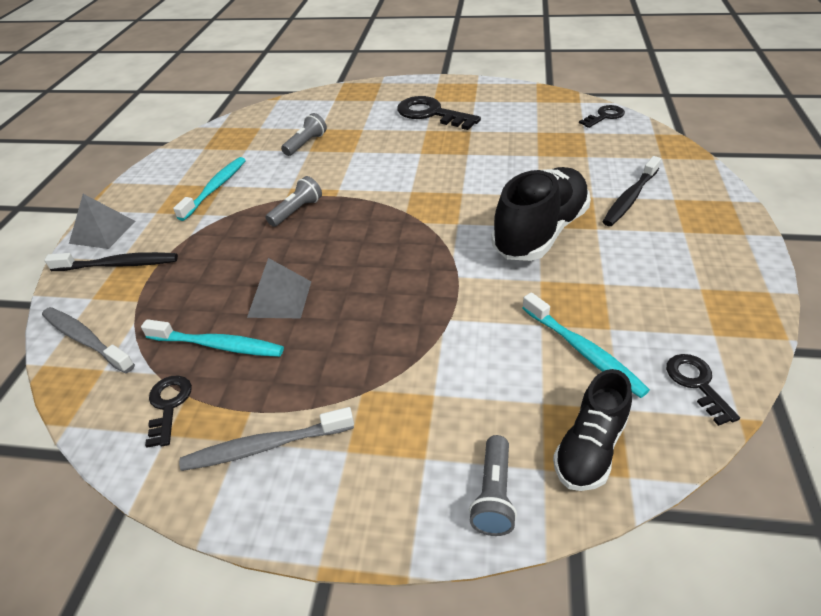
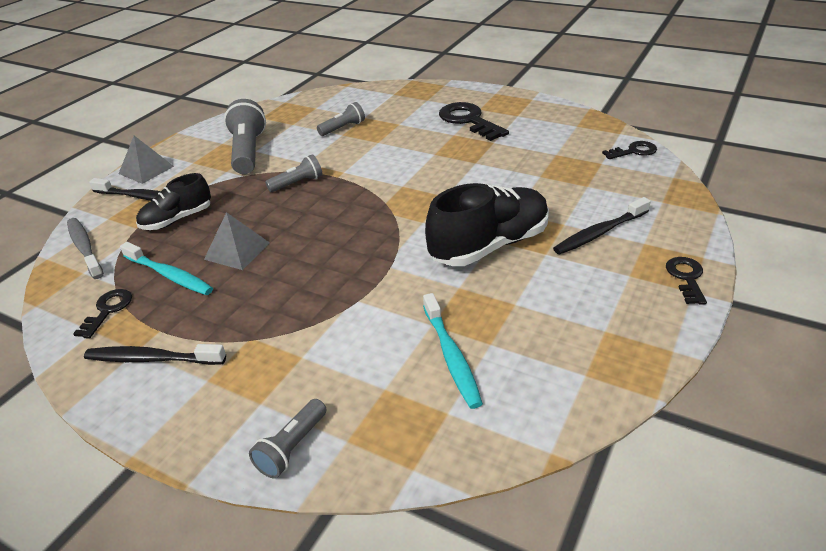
camera: 20 degrees right, 5 degrees down
turquoise toothbrush [173,157,246,221] -> grey flashlight [224,99,266,174]
grey toothbrush [179,407,354,471] -> black toothbrush [84,344,226,365]
black shoe [553,369,632,491] -> black shoe moved to [136,173,211,230]
black key [666,354,740,426] -> black key moved to [666,257,707,305]

